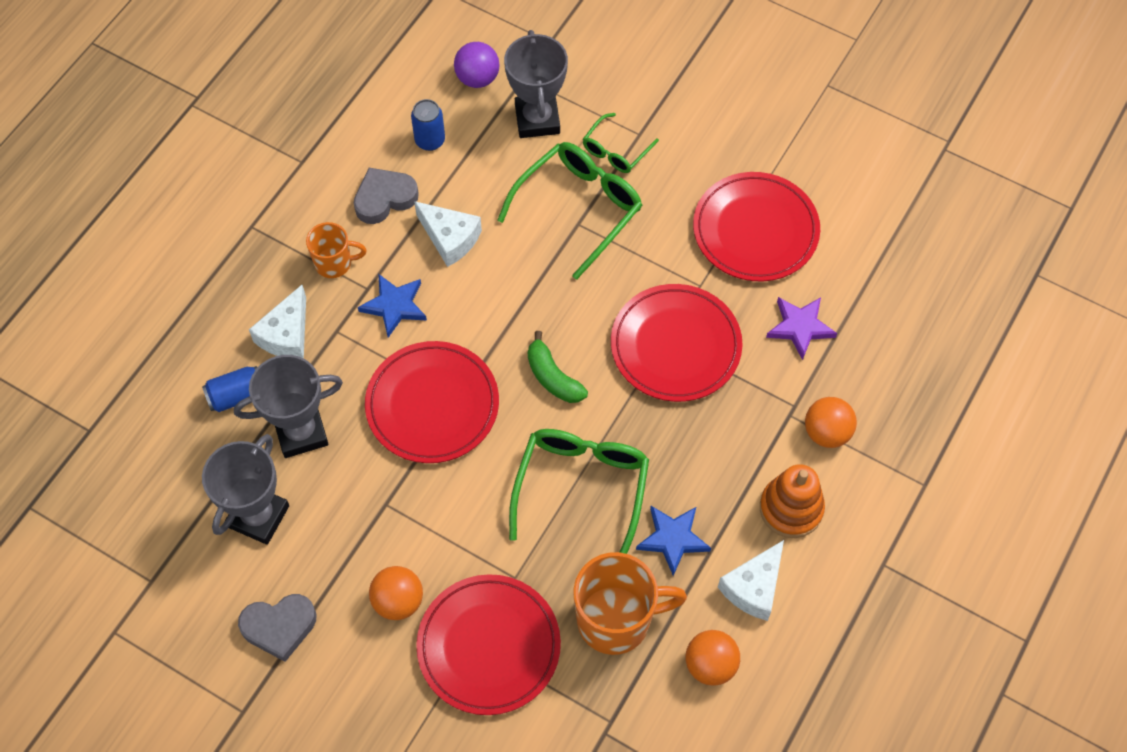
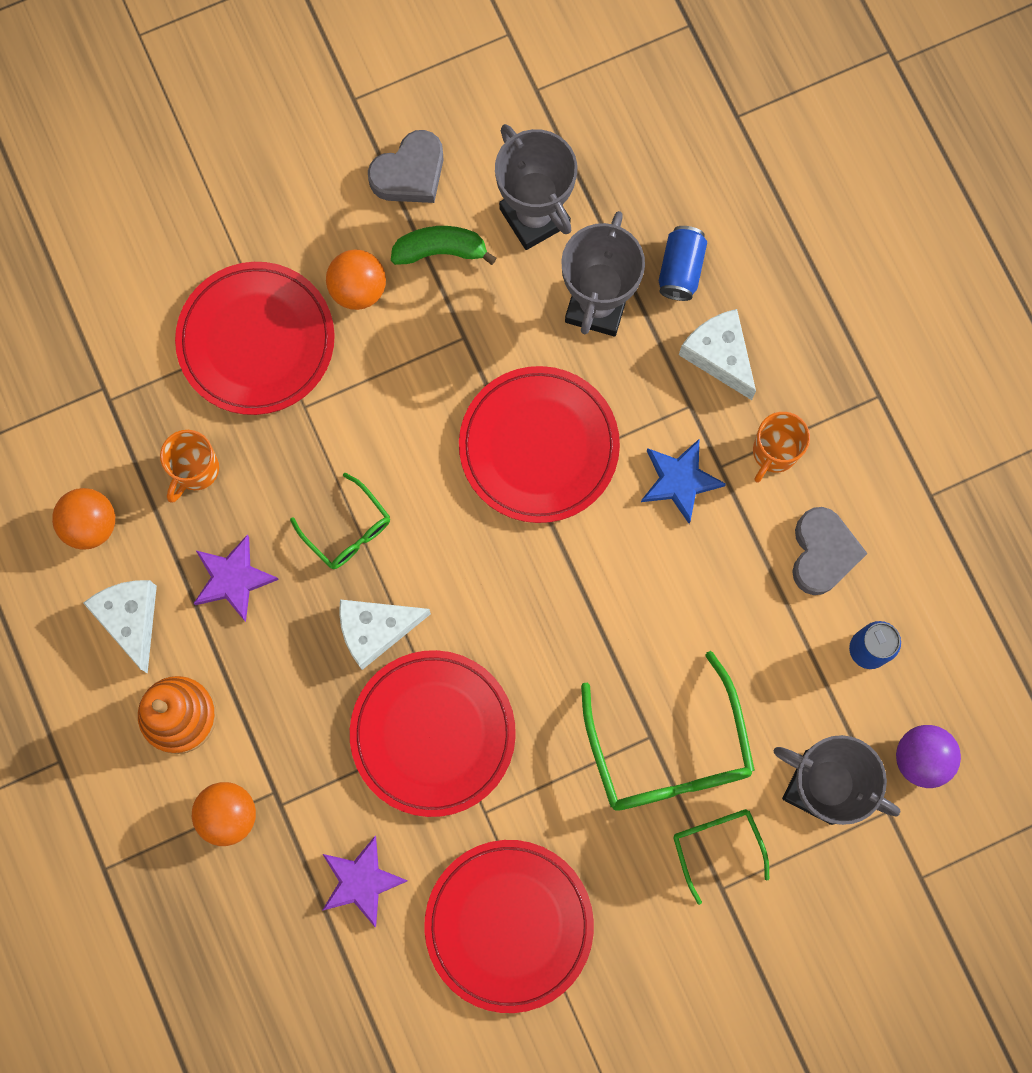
camera: 125 degrees right, 15 degrees up
grey heart [238,594,317,662] -> grey heart turned 150 degrees counterclockwise [368,130,443,203]
white cheese [414,201,482,267] -> white cheese moved to [339,599,431,670]
green glasses [509,429,649,554] -> green glasses [290,473,390,569], size x0.55
green banana [528,331,588,403] -> green banana moved to [391,226,497,265]
orange mug [573,552,687,655] -> orange mug [160,430,219,503], size x0.56
blue star [636,506,711,576] -> purple star [193,535,279,622]

